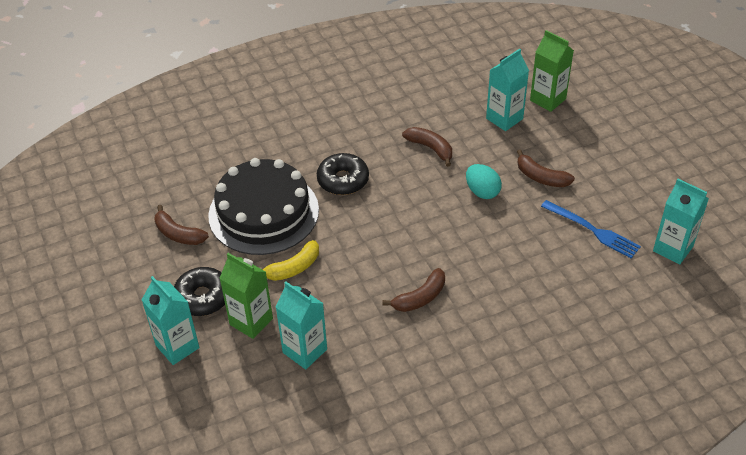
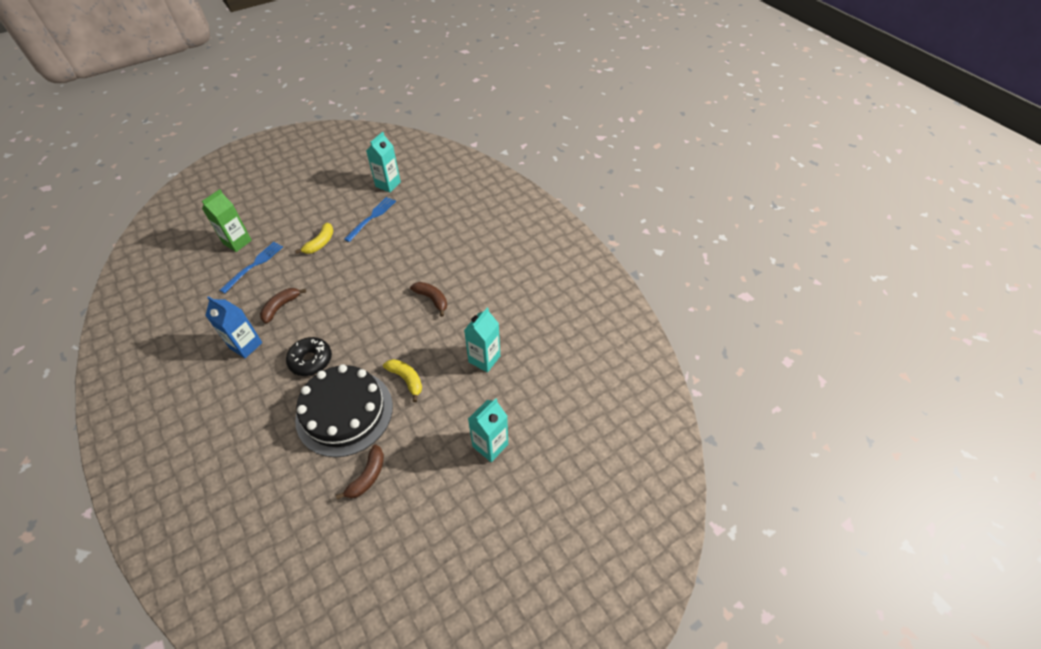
camera: 100 degrees left, 5 degrees up
black donut [174,267,225,316] -> none
green carton [219,253,273,339] -> none
turquoise egg [466,164,502,199] -> none
turquoise carton [486,49,529,131] -> blue fork [220,242,283,293]
brown banana [517,149,575,187] -> yellow banana [295,223,334,254]
none -> blue carton [205,296,262,358]

